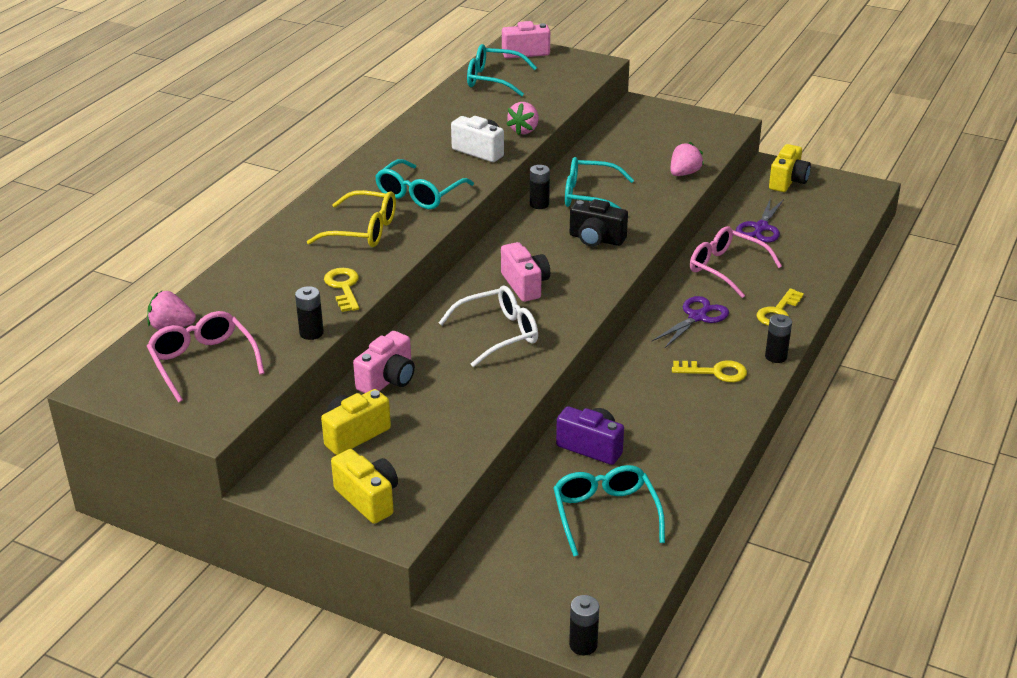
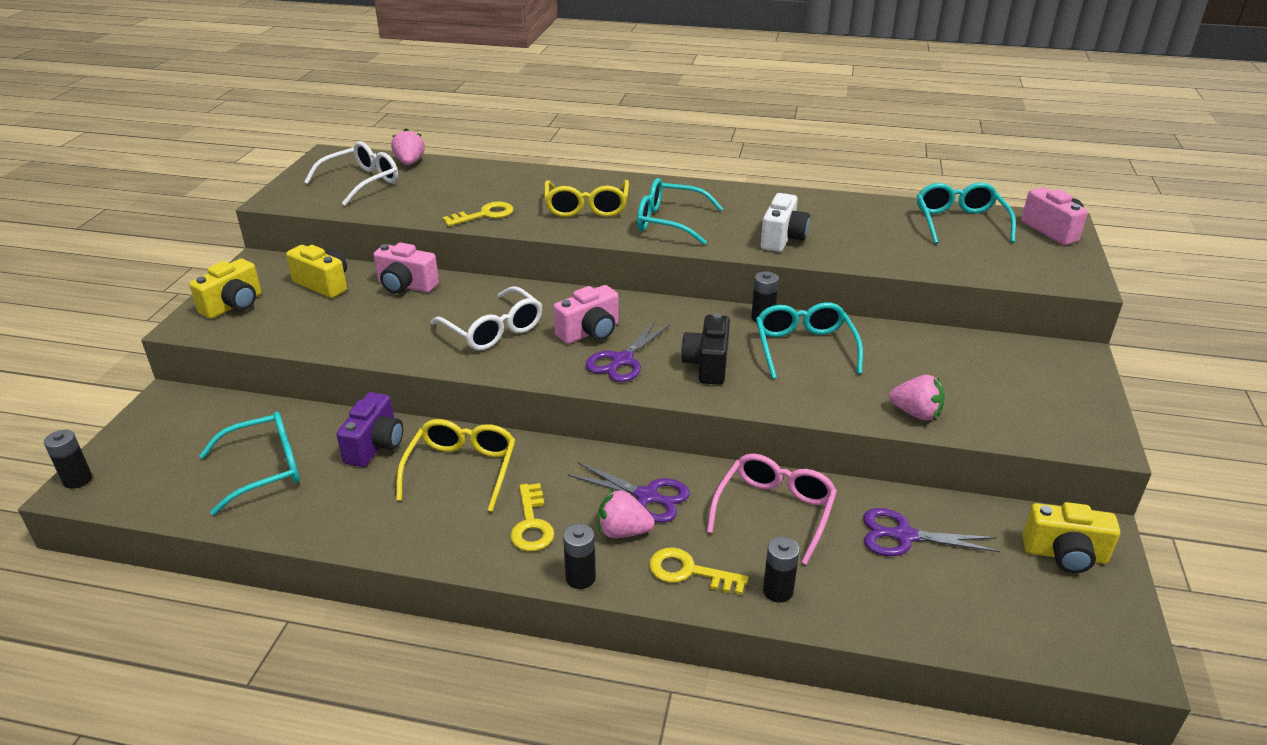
camera: 75 degrees right, 0 degrees up
pink glasses [147,311,265,403] -> white glasses [304,141,398,206]
black battery [295,286,324,340] -> black battery moved to [763,537,800,603]
pink strawberry [506,102,539,135] -> pink strawberry moved to [598,488,655,538]
none -> yellow glasses [396,419,515,512]
none -> purple scissors [585,321,670,382]

